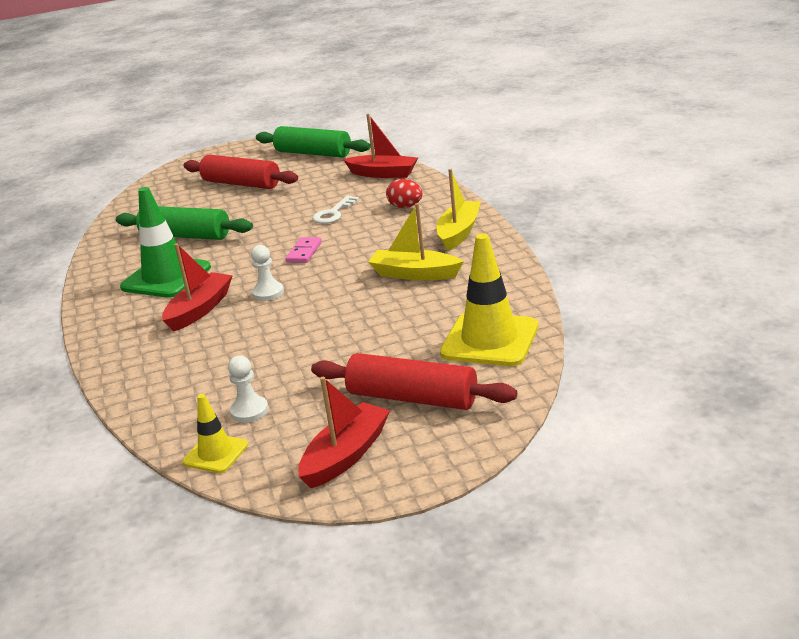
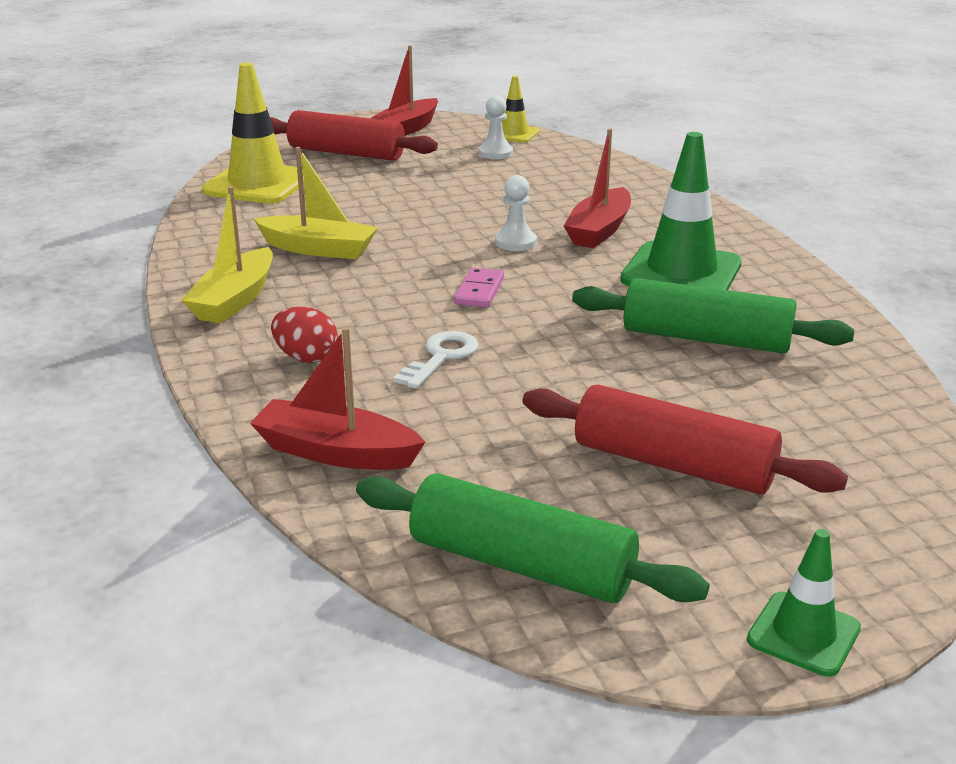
camera: 175 degrees right, 0 degrees up
none -> green traffic cone [747,529,861,677]

